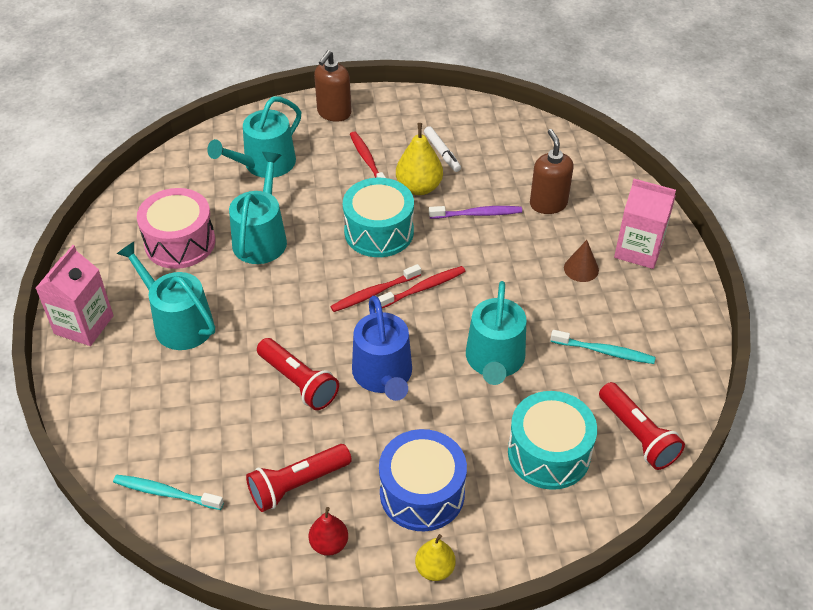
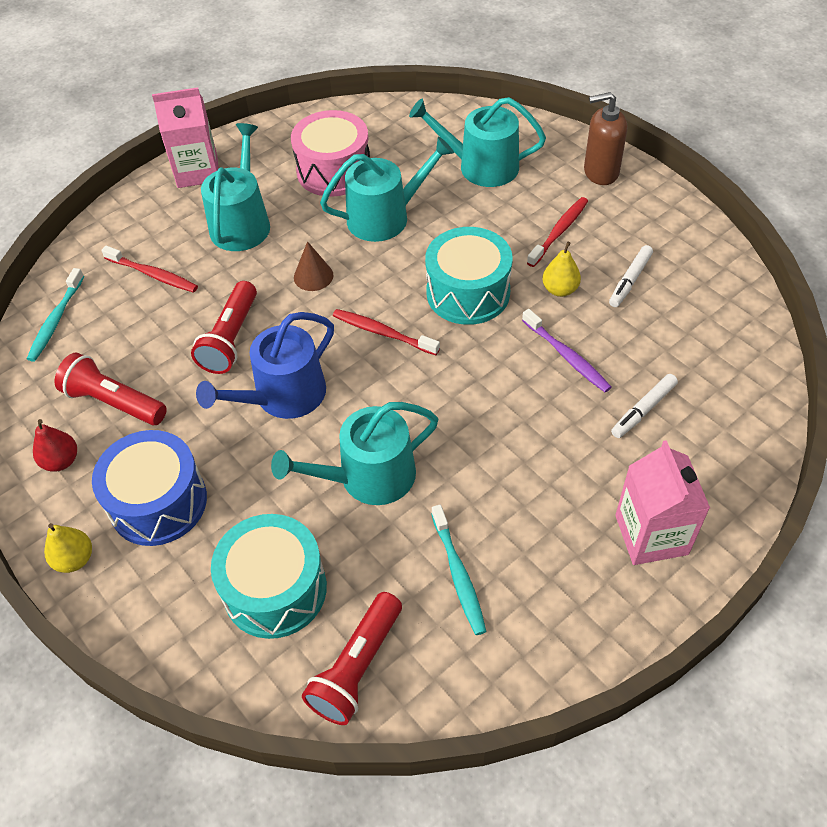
camera: 60 degrees right, 5 degrees up
turquoise toothbrush [113,474,224,510] -> turquoise toothbrush turned 150 degrees counterclockwise [27,268,84,362]
red toothbrush [378,266,466,308] -> red toothbrush moved to [101,246,198,293]
yellow pear [396,123,443,195] -> yellow pear [542,242,581,297], size x0.64
brown soap dispenser [530,129,574,214] -> white marker [611,374,678,438]
brown cone [564,240,599,282] -> brown cone moved to [294,241,333,291]

